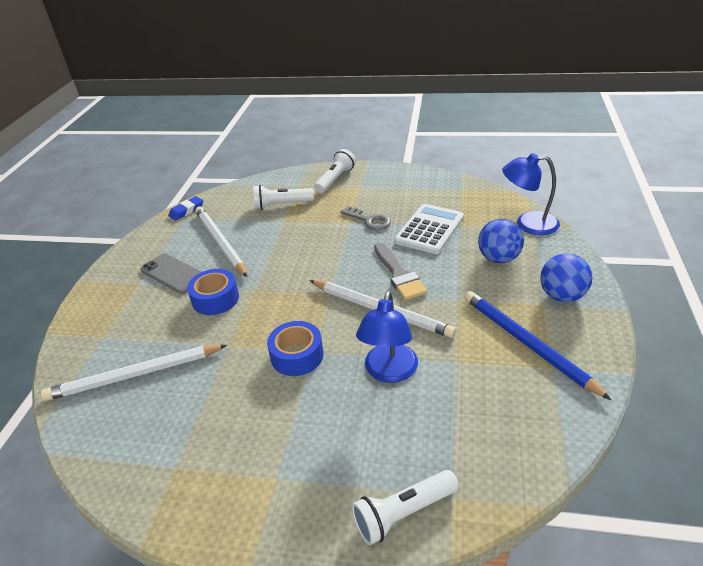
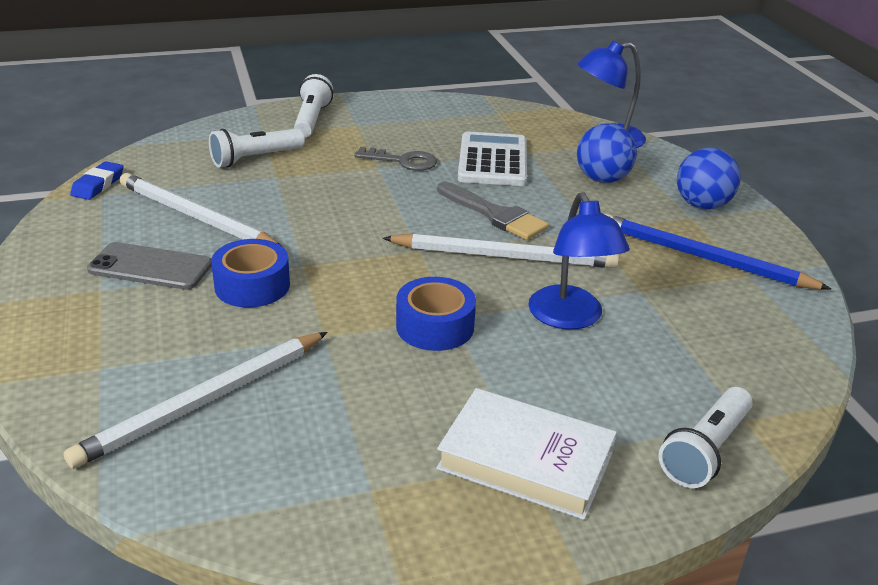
camera: 30 degrees left, 5 degrees down
none -> white book [436,388,617,520]

